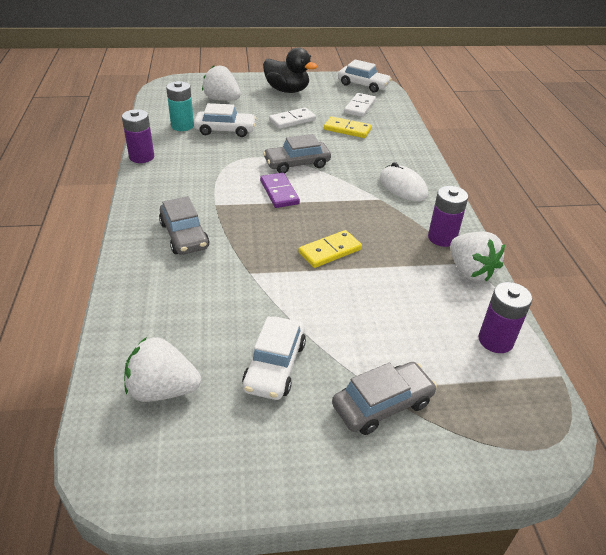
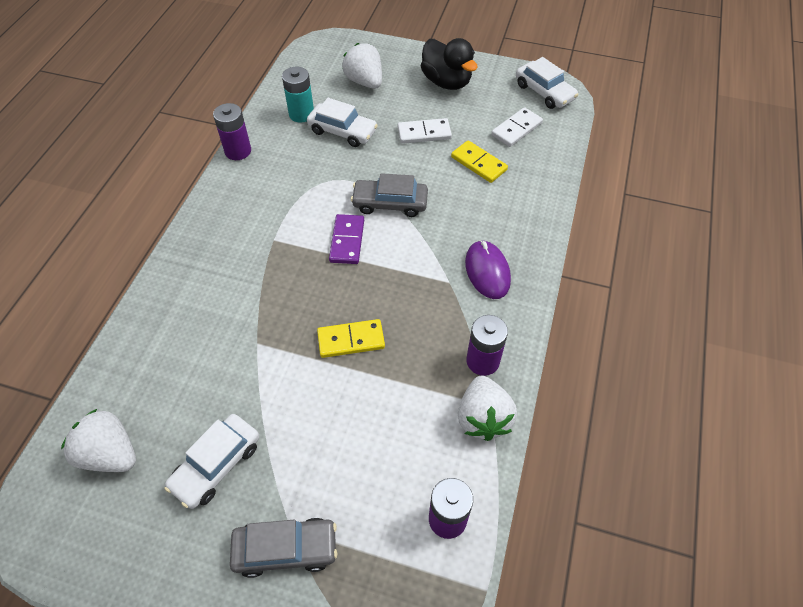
camera: 25 degrees right, 15 degrees up
grey car [159,196,210,255] -> none
white mouse [380,162,428,201] -> purple mouse [465,240,511,299]

